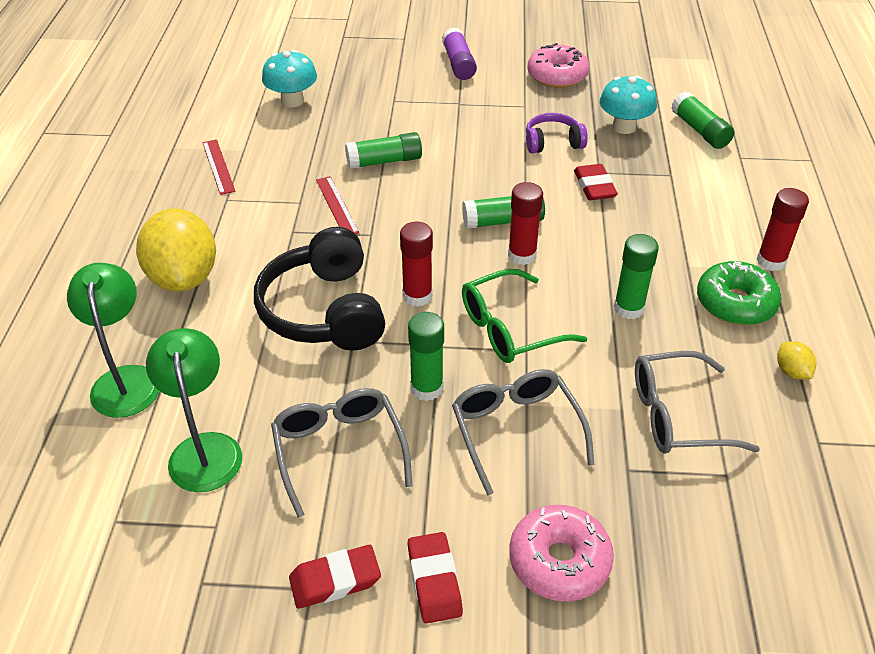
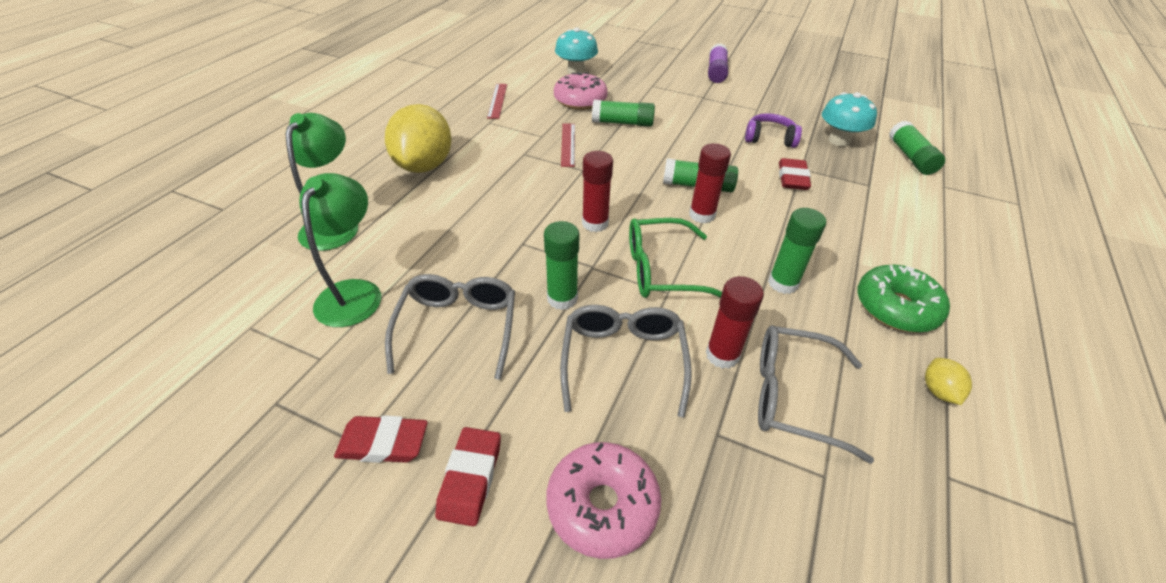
camera: 20 degrees right, 0 degrees up
black headphones [254,227,385,351] -> none
pink donut [528,43,589,88] -> pink donut moved to [554,72,608,110]
red glue stick [757,188,809,271] -> red glue stick moved to [706,276,764,369]

